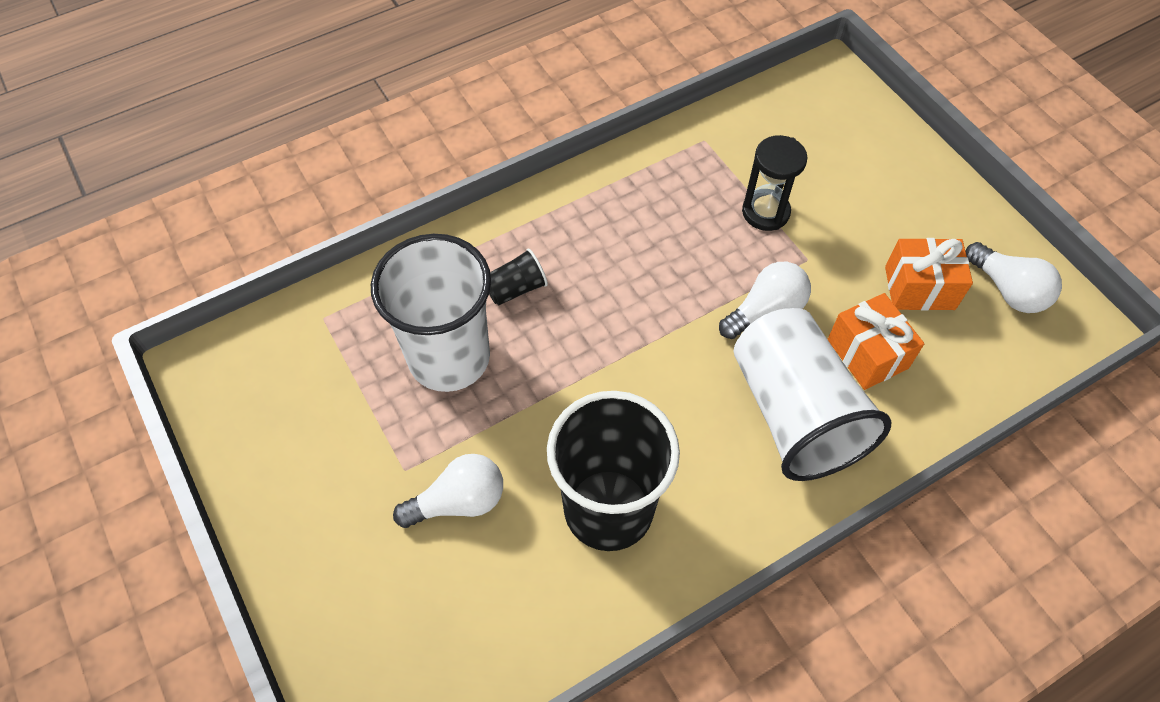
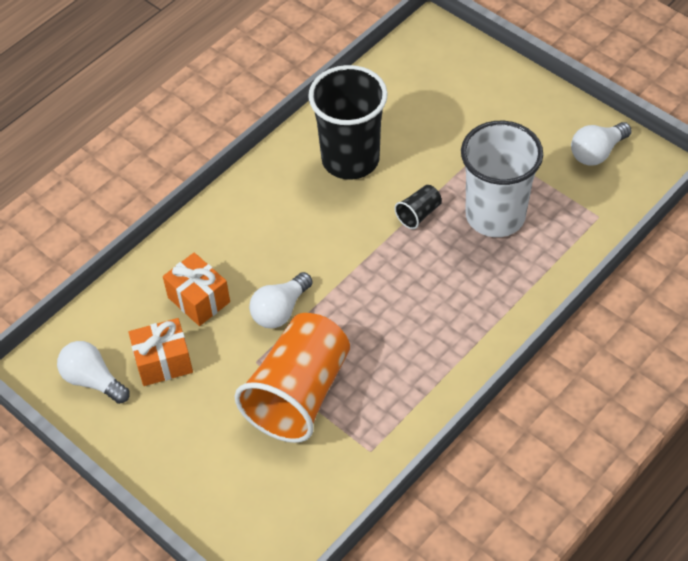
camera: 165 degrees right, 5 degrees down
white light bulb [393,454,503,528] -> white light bulb moved to [571,122,632,165]
black cup [489,249,548,305] -> black cup moved to [394,185,442,229]
white cup [733,308,891,481] -> none
black hourglass [742,135,808,231] -> orange cup [235,313,350,443]

